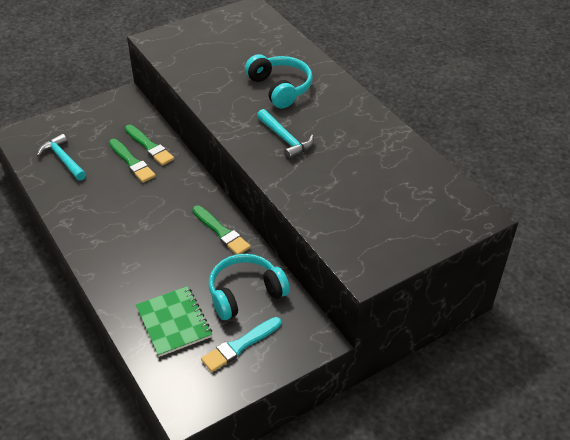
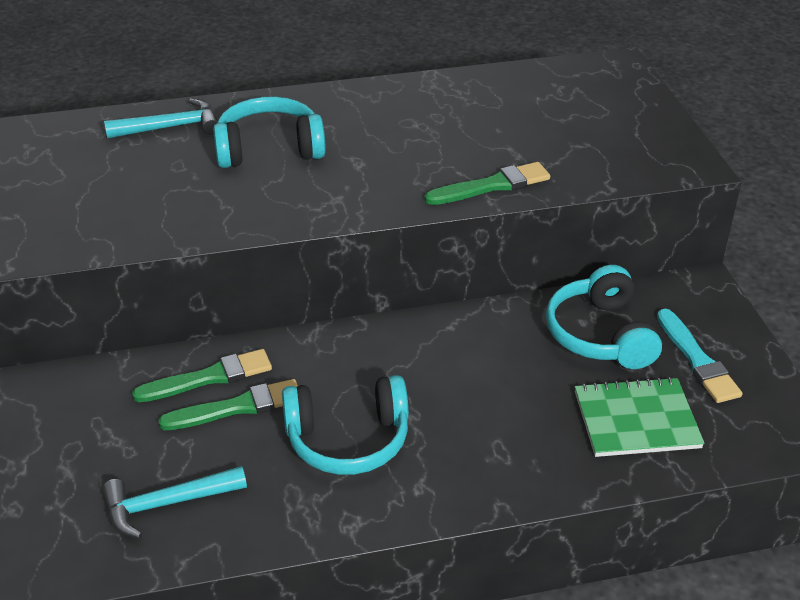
camera: 70 degrees left, 5 degrees down
green brush [192,205,251,255] -> green brush moved to [424,162,550,205]
turquoise hammer [257,109,314,160] -> turquoise hammer moved to [104,98,218,139]
none -> turquoise headphones [282,375,409,475]

